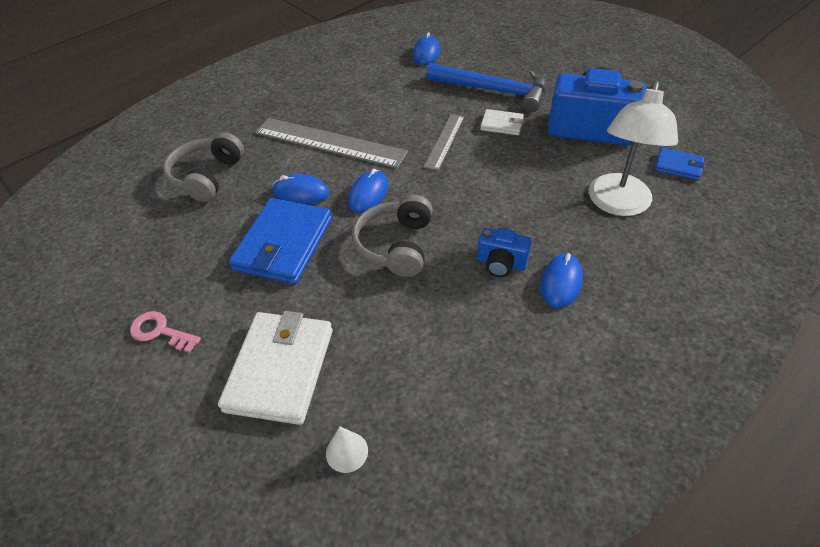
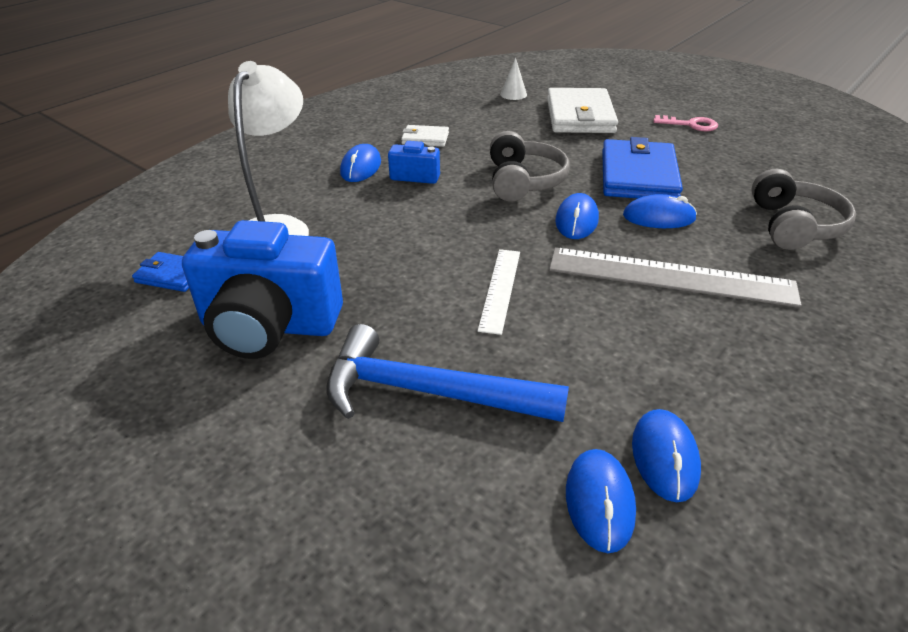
camera: 170 degrees right, 10 degrees down
grey ruler [424,114,464,171] -> white ruler [478,249,520,335]
white wallet [480,109,524,135] -> white wallet moved to [401,125,449,147]
none -> blue mouse [632,409,701,502]

